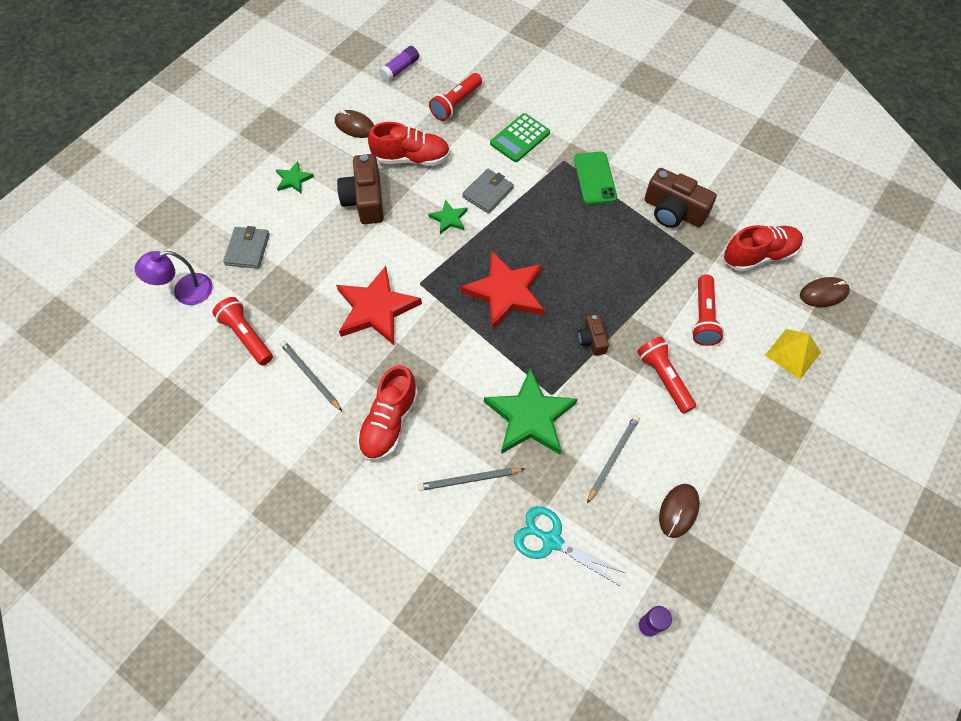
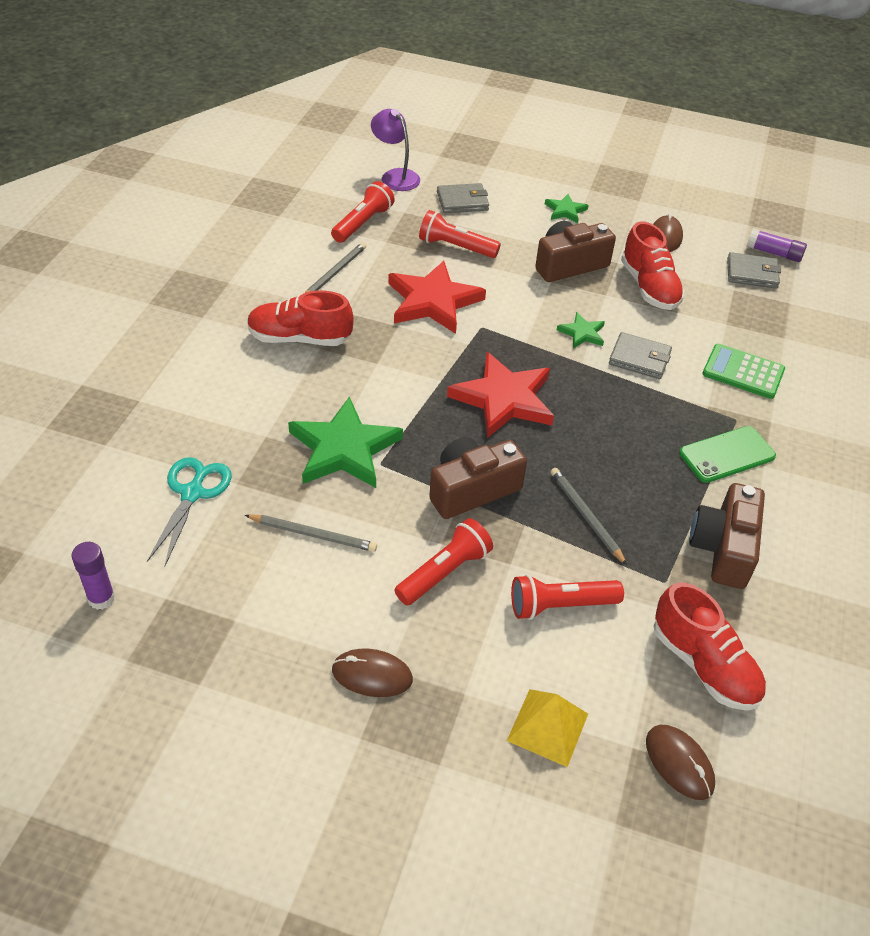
camera: 70 degrees right, 15 degrees down
grey pencil [418,468,524,491] -> grey pencil moved to [551,468,627,565]
red flashlight [429,73,482,121] -> red flashlight moved to [419,210,501,258]
brown camera [578,314,609,356] -> brown camera [429,437,527,519], size x1.85
brown mouse [659,484,700,538] -> brown mouse moved to [332,649,413,697]
none -> grey wallet [727,252,781,289]

